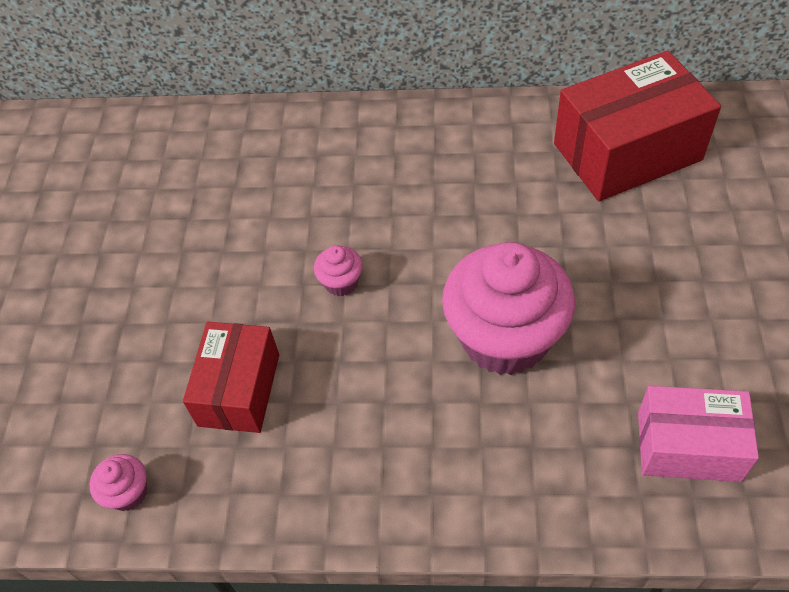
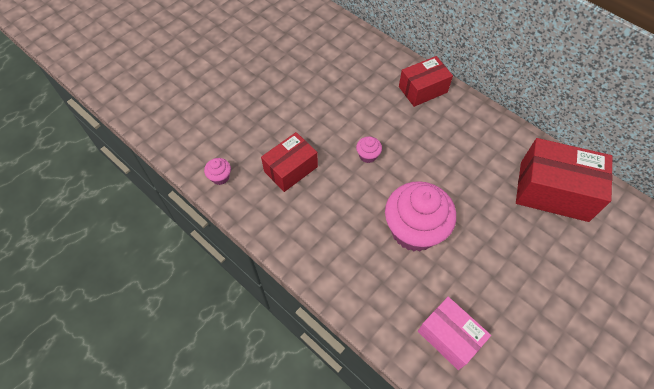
camera: 35 degrees right, 5 degrees up
none -> red box [399,56,453,107]

